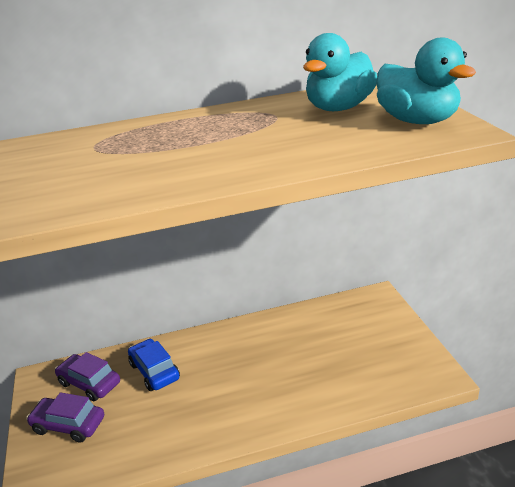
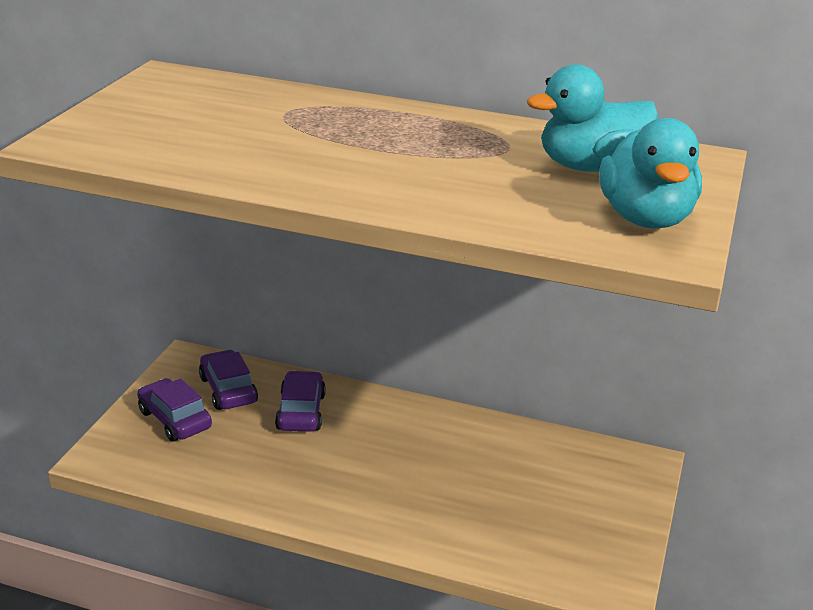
camera: 30 degrees right, 0 degrees up
blue car [128,339,180,391] -> purple car [275,370,326,432]

